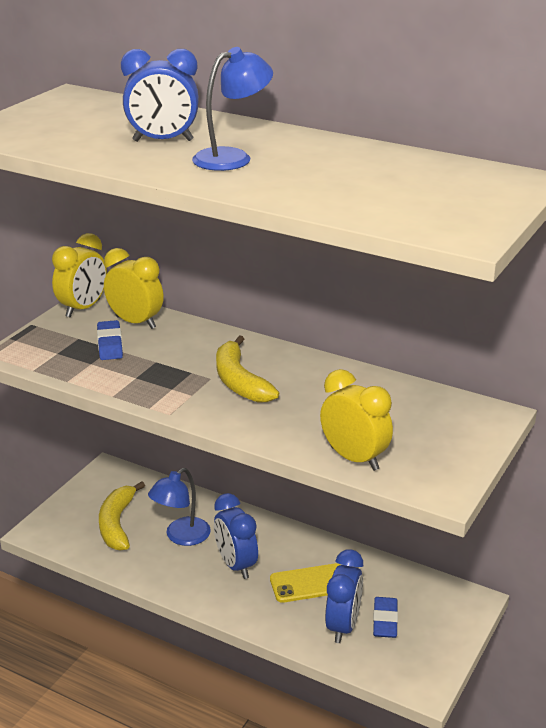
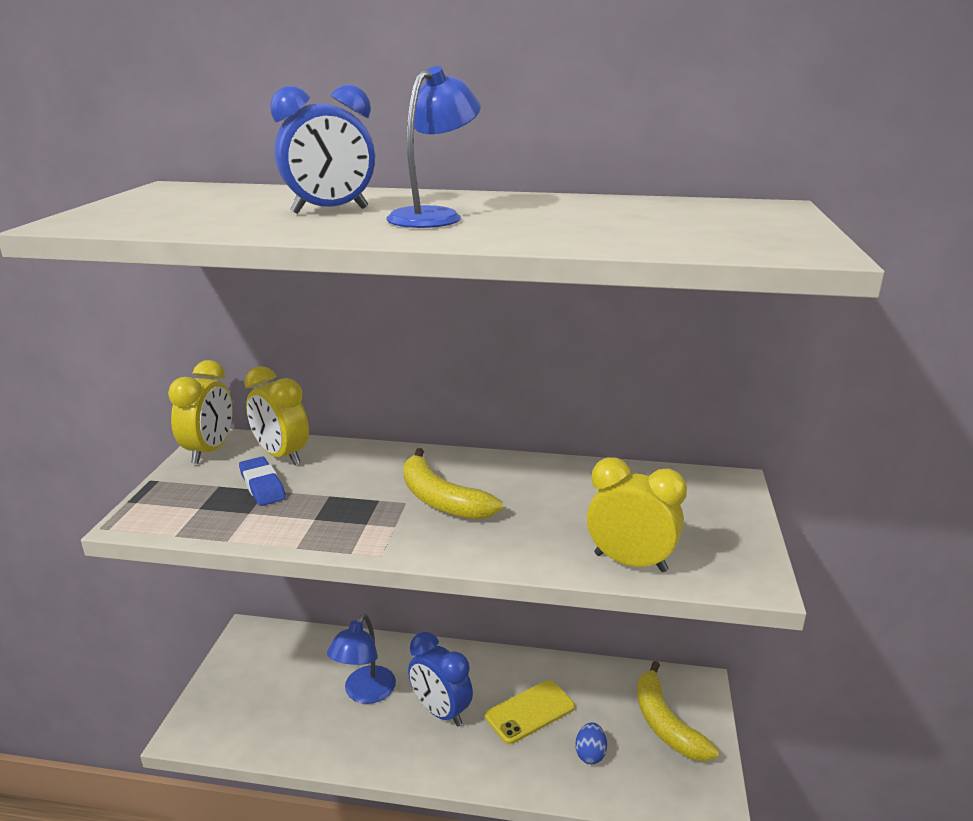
camera: 20 degrees left, 5 degrees down
yellow banana [99,481,145,551] -> yellow banana moved to [637,661,719,761]
yellow clock [104,248,164,329] -> yellow clock turned 150 degrees counterclockwise [244,366,309,465]
blue clock [325,549,363,643] -> blue egg [575,722,607,764]
blue eraser [373,597,398,638] -> none

